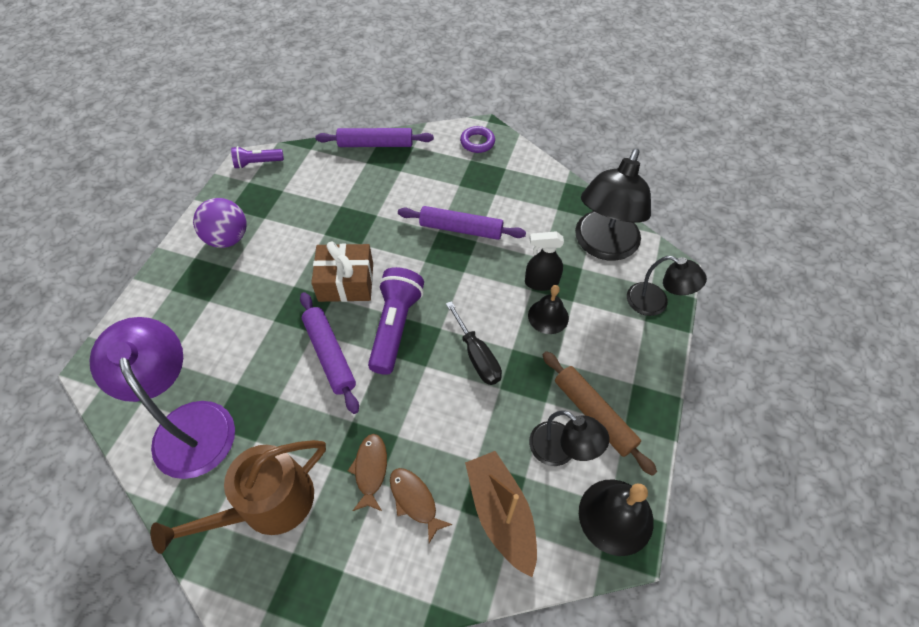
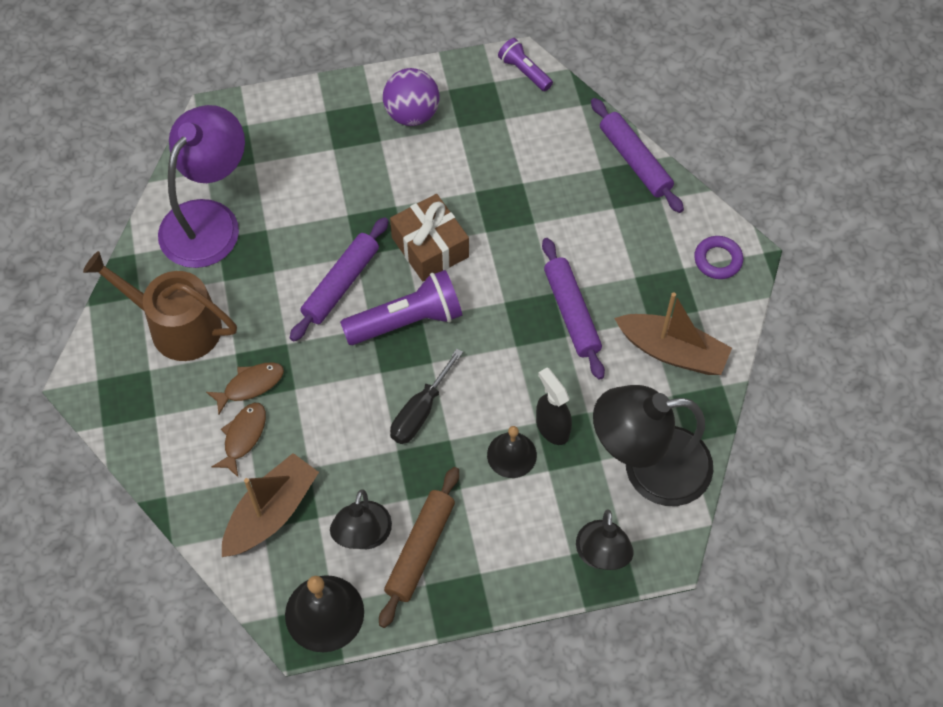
camera: 60 degrees right, 5 degrees up
none -> brown boat [614,292,732,375]

